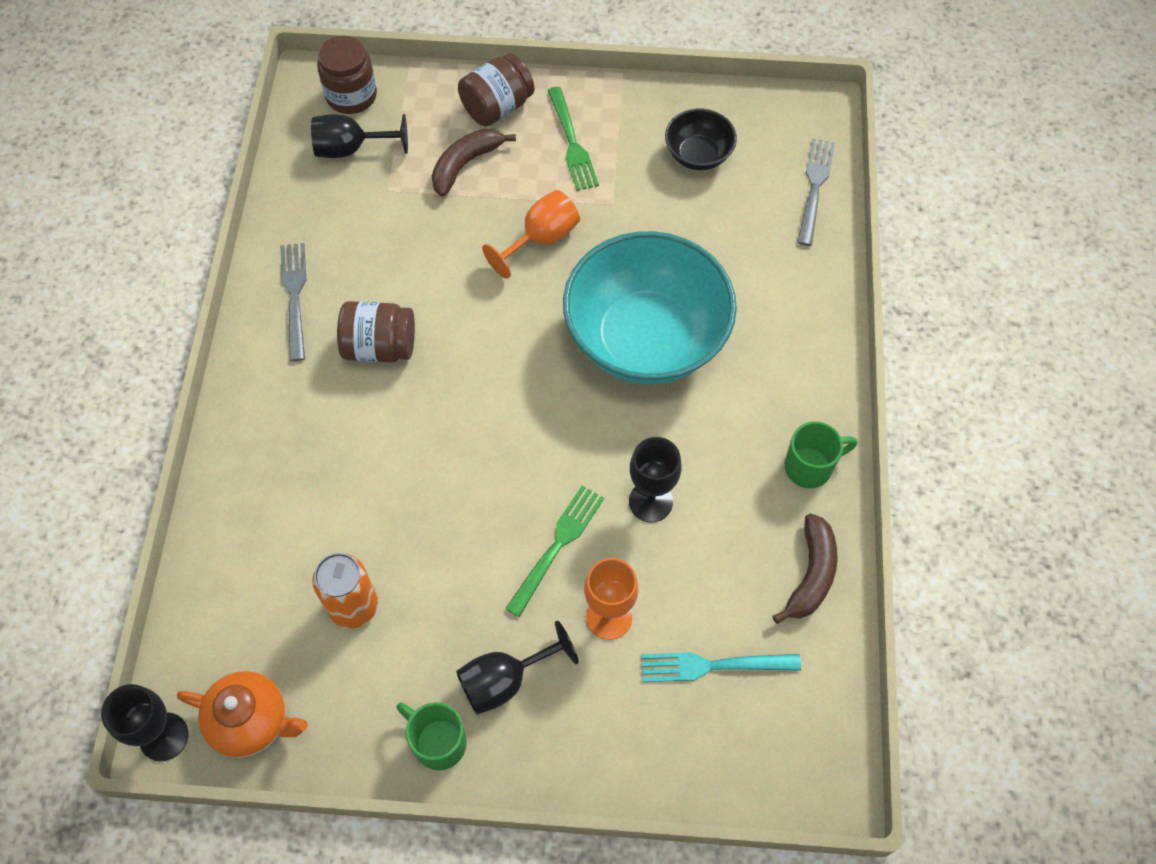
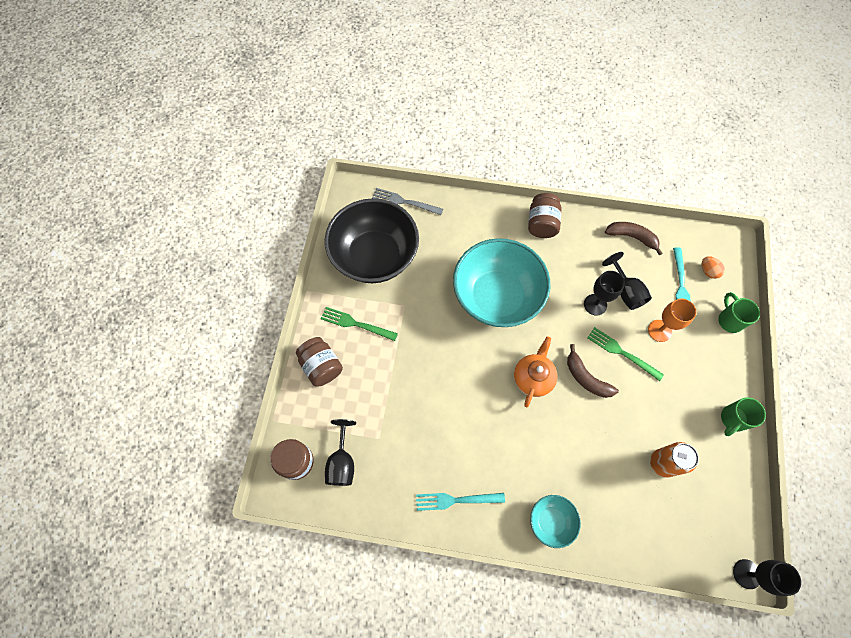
camera: 85 degrees left, 5 degrees up
orange teapot [177,671,308,758] -> orange teapot moved to [514,336,558,407]
grey fork [280,243,306,361] -> turquoise fork [416,493,505,511]
brown jar [337,301,415,363] -> brown jar moved to [528,193,561,238]
brown banana [432,128,516,196] -> brown banana moved to [567,344,619,398]
black goblet [456,620,579,715] -> black goblet moved to [602,252,652,310]
orange goblet [482,190,580,279] -> none
green fork [548,87,599,191] -> green fork turned 150 degrees counterclockwise [321,307,398,341]
black bowl [665,109,737,170] -> black bowl [325,198,419,283], size x2.17
green mug [785,421,857,488] -> green mug moved to [718,292,760,333]
none -> turquoise bowl [530,495,581,548]
none -> orange egg [702,256,725,279]

